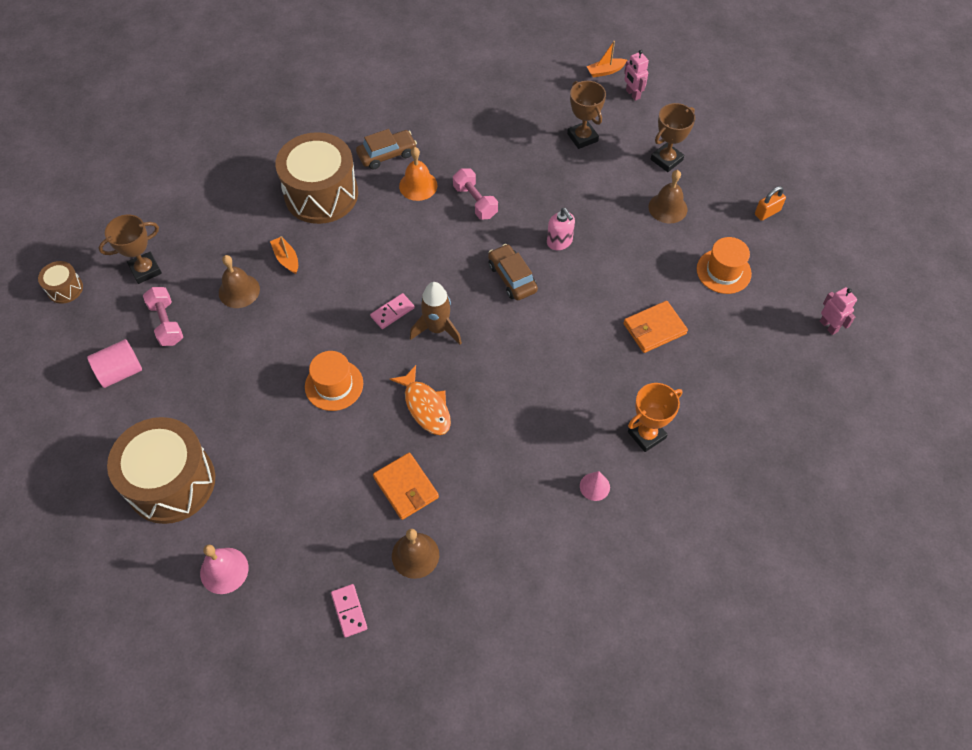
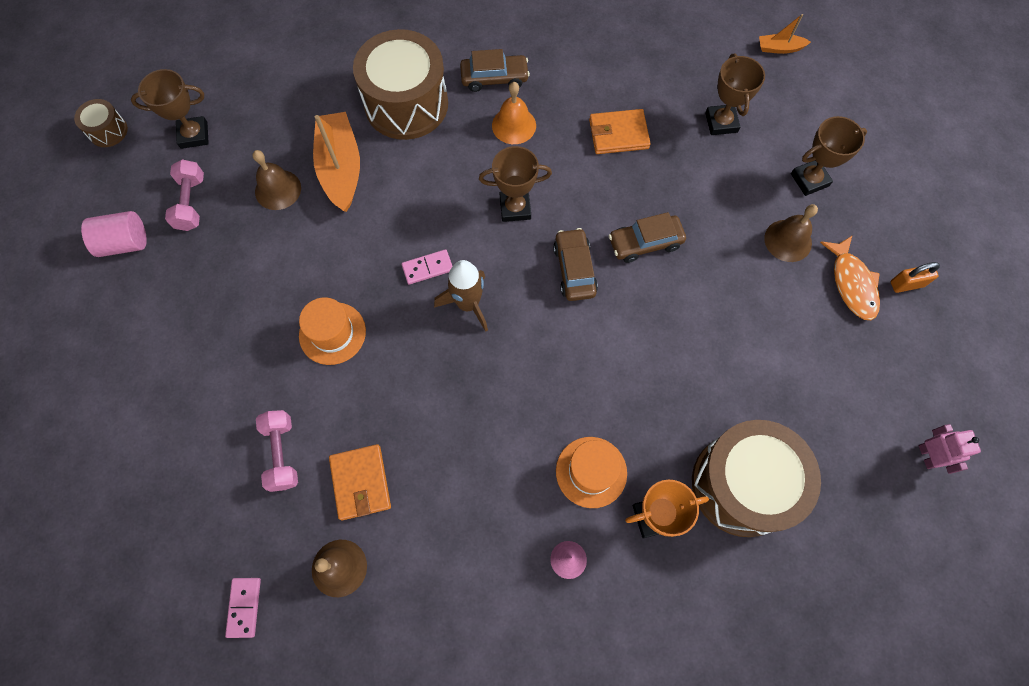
camera: 20 degrees right, 10 degrees up
brown drum [107,417,215,524] -> brown drum moved to [692,420,821,537]
pink bell [200,545,249,594] -> none
orange boat [270,236,298,274] -> orange boat [313,112,360,212], size x2.06
orange fish [390,365,451,435] -> orange fish moved to [820,235,880,320]
pink dumbbell [453,168,498,220] -> pink dumbbell moved to [256,410,298,492]
pink soap dispenser [547,208,575,250] -> brown car [609,212,686,263]
orange wallet [623,301,688,353] -> orange wallet moved to [589,109,651,154]
pink robot [624,50,649,101] -> none
orange hat [697,237,752,294] -> orange hat moved to [556,437,627,508]
none -> brown trophy [479,146,552,222]

